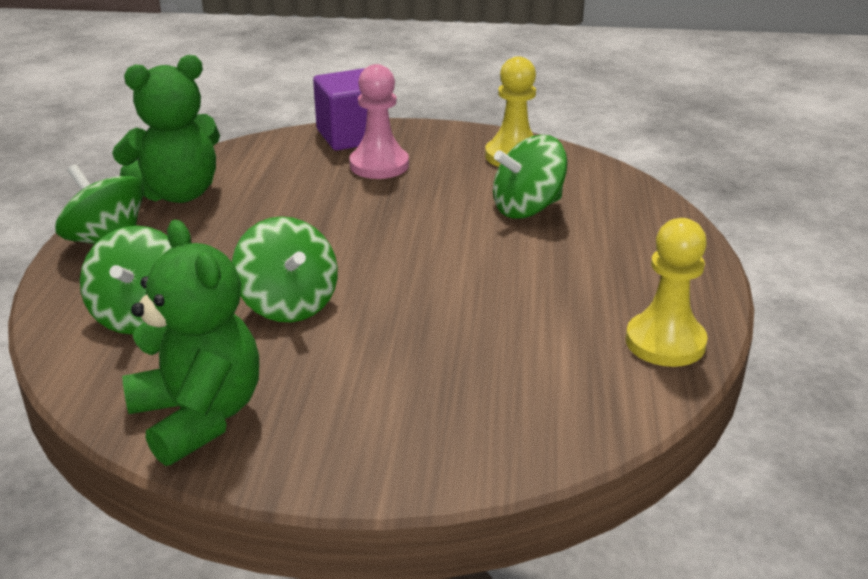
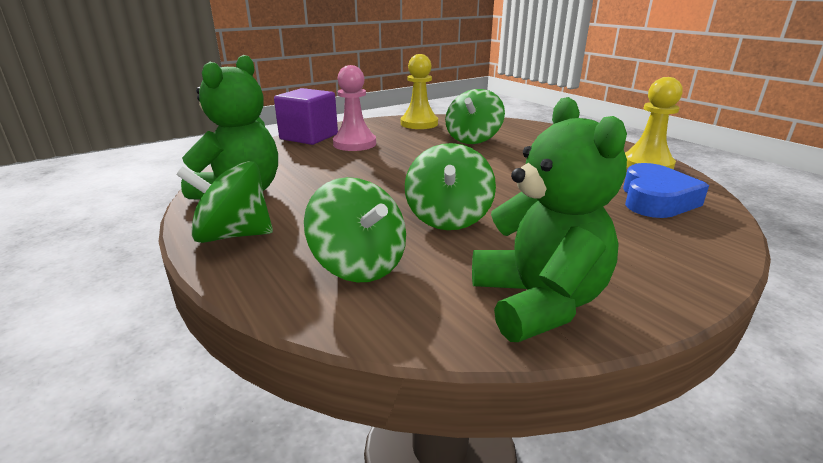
camera: 40 degrees left, 5 degrees down
green teddy bear [122,220,259,466] -> green teddy bear turned 60 degrees clockwise [472,97,627,342]
green spinning top [232,216,338,322] -> green spinning top turned 75 degrees clockwise [405,143,496,230]
none -> blue heart [623,163,709,218]

